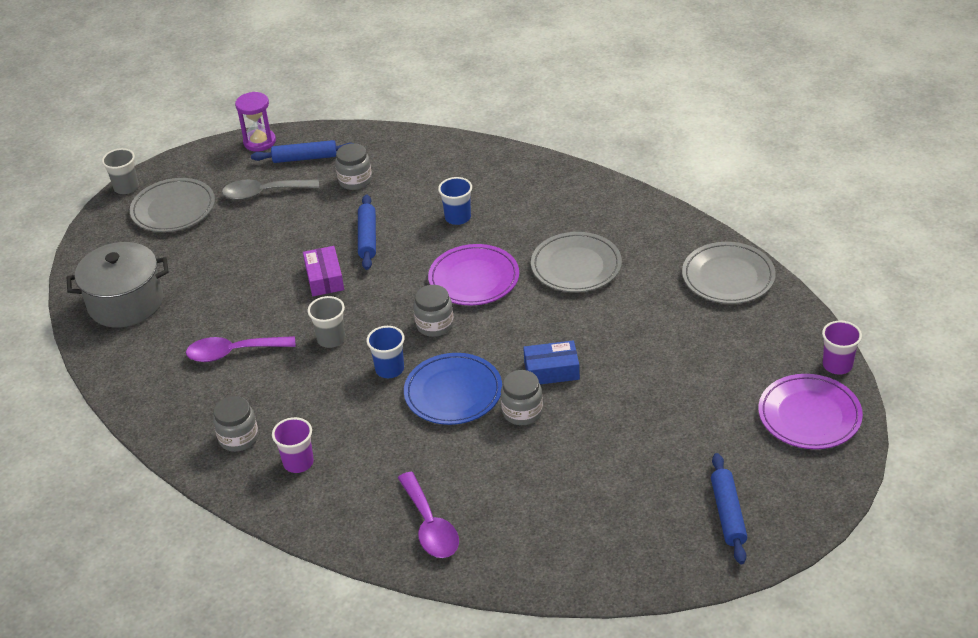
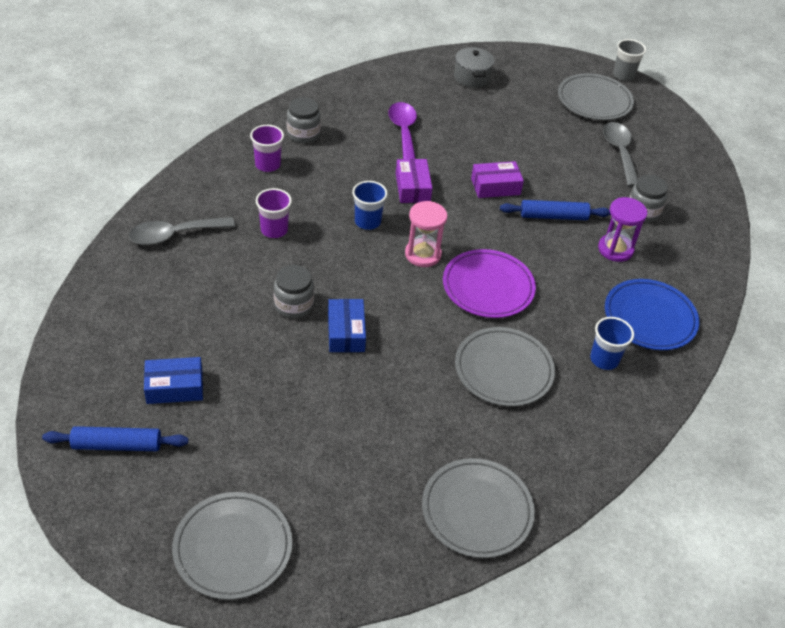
camera: 85 degrees right, 5 degrees up
grey pot [67,242,169,327] -> grey pot [454,47,495,88], size x0.59
purple hourglass [235,92,276,152] -> purple hourglass moved to [598,197,647,262]
blue rolling pin [251,140,351,163] -> none
grey cup [308,296,345,348] -> purple box [396,159,432,203]
purple spoon [398,472,459,558] -> grey spoon [129,217,235,245]
blue plate [404,353,502,425] -> blue plate moved to [605,279,699,350]
grey jar [413,285,454,337] -> pink hourglass [405,201,448,267]
blue cup [438,177,472,225] -> blue cup moved to [590,317,634,370]
purple plate [758,374,863,449] -> grey plate [172,492,292,600]
purple cup [822,321,862,374] -> purple cup moved to [256,188,292,238]
none -> blue box [144,357,203,404]

